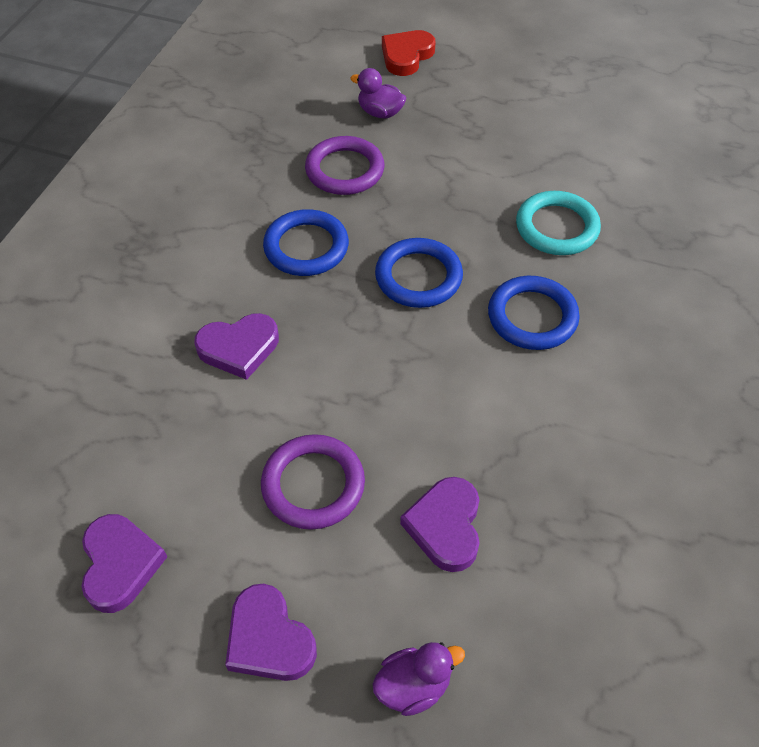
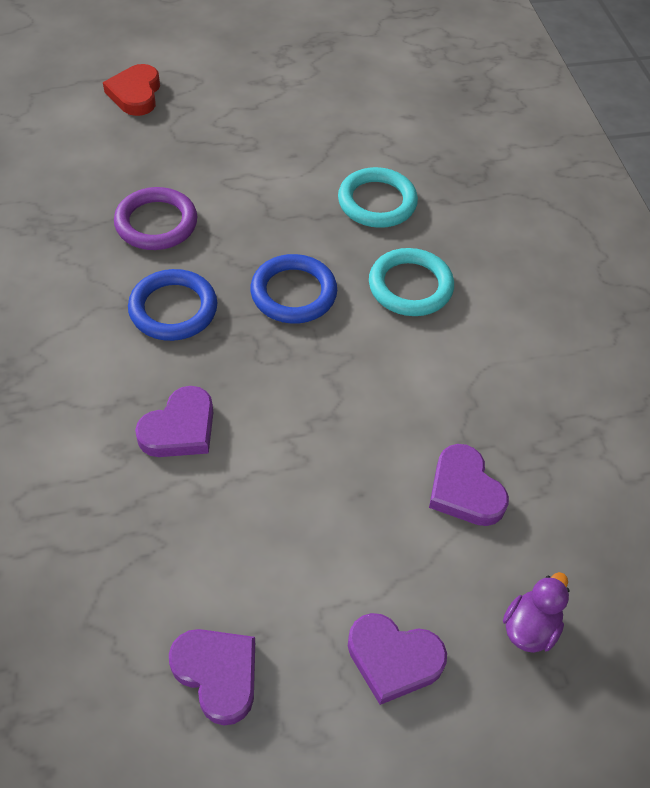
camera: 35 degrees left, 0 degrees up
purple ring [261,434,365,530] -> none
purple duck [350,68,406,118] -> none
blue ring [488,276,580,350] -> turquoise ring [369,248,454,316]

